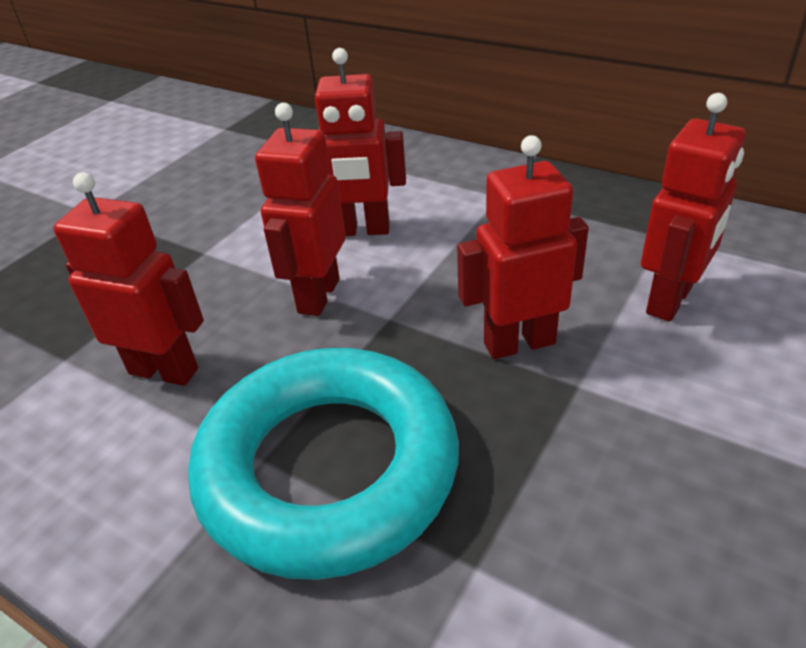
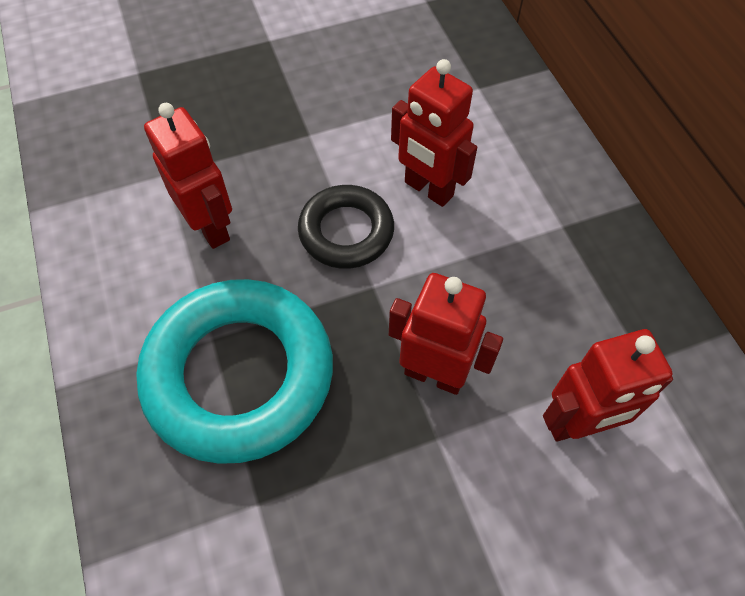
camera: 35 degrees right, 20 degrees up
red robot [255,103,346,316] -> black ring [298,185,394,269]

